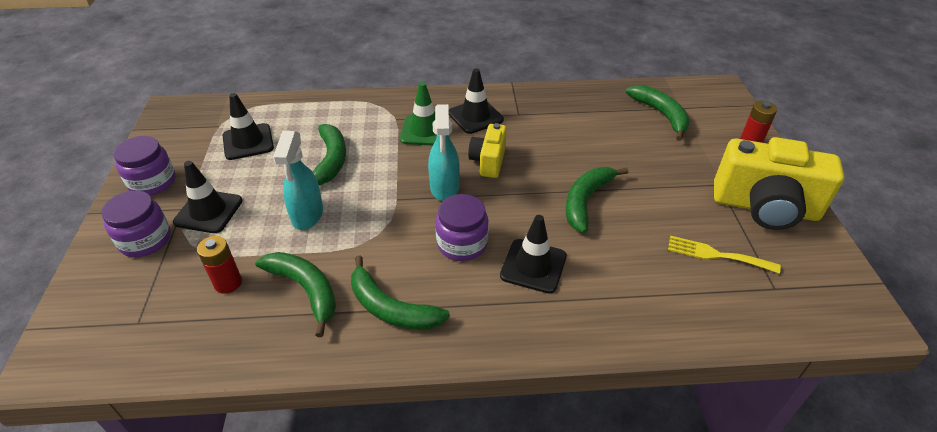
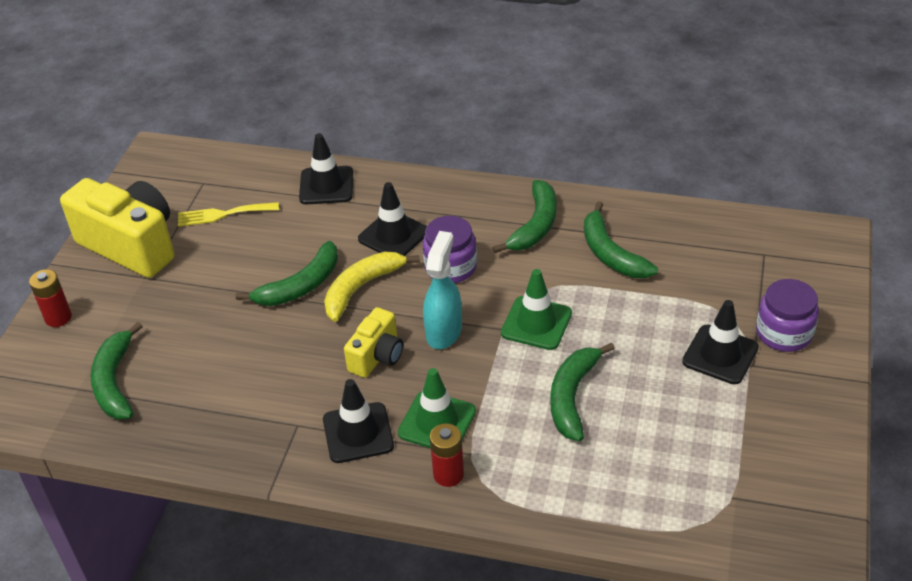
camera: 160 degrees left, 0 degrees up
purple jar [114,136,176,196] -> none
red battery [197,236,242,294] -> red battery moved to [430,423,464,487]
black traffic cone [223,93,274,160] -> black traffic cone moved to [299,133,353,204]
turquoise spray bottle [273,131,323,230] -> none
green banana [351,255,450,330] -> green banana turned 60 degrees clockwise [492,180,557,253]
yellow fork [668,236,781,274] -> yellow fork turned 135 degrees clockwise [178,202,279,227]
none -> yellow banana [324,252,420,322]
none -> green traffic cone [501,269,572,350]

